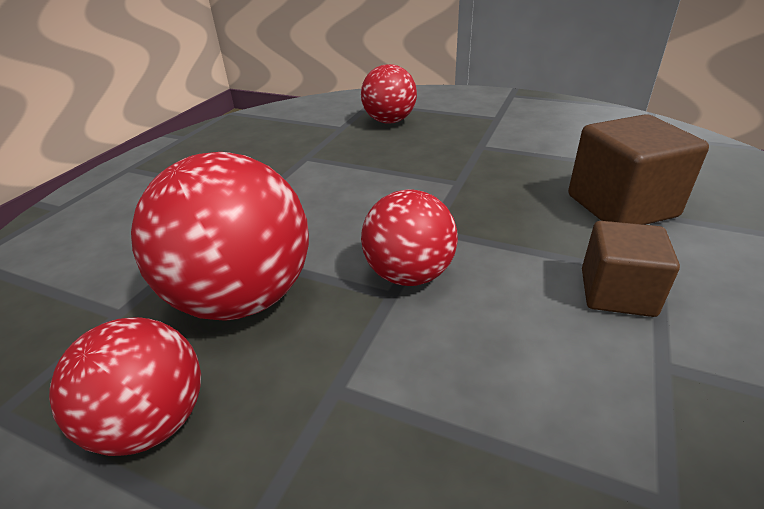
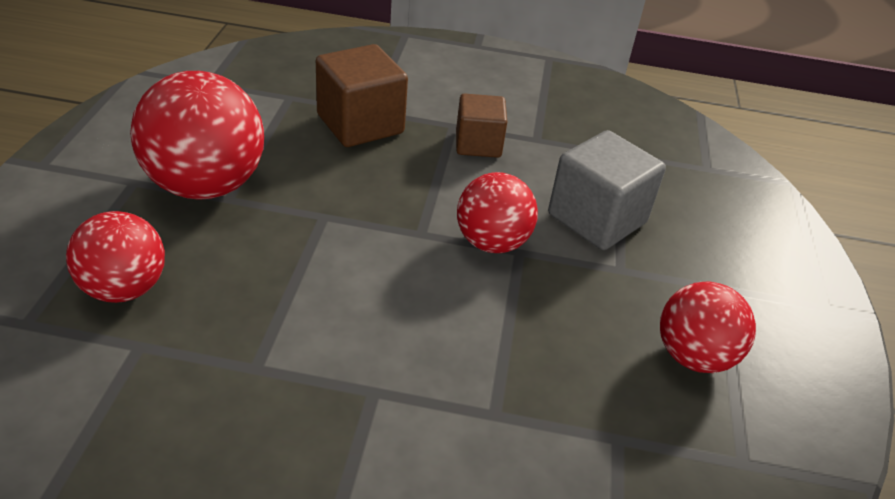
camera: 110 degrees left, 5 degrees up
red ball [131,152,309,321] -> red ball moved to [130,71,264,200]
none -> grey cube [548,130,666,250]

